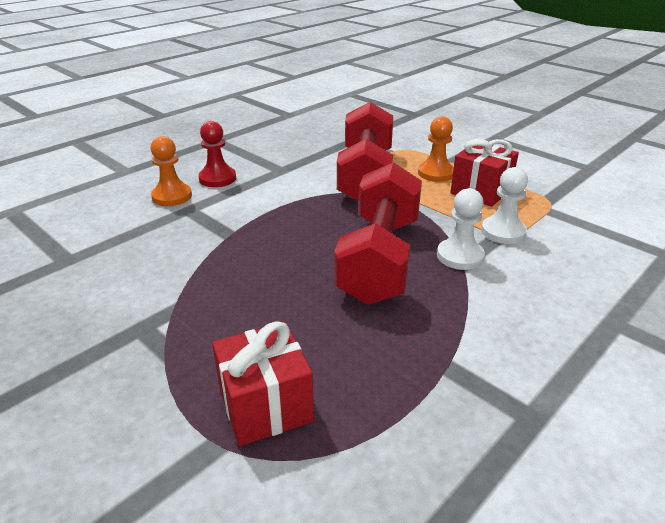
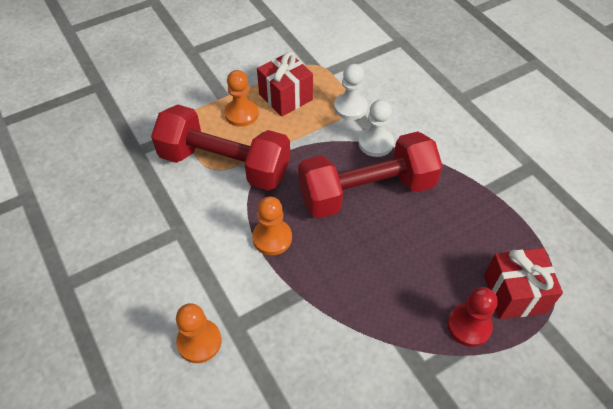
camera: 75 degrees left, 20 degrees up
red pawn [198,121,236,187] -> red pawn moved to [447,287,498,347]
red dumbbell [334,162,422,305] -> red dumbbell turned 45 degrees counterclockwise [298,131,443,218]
none -> orange pawn [252,197,292,255]

